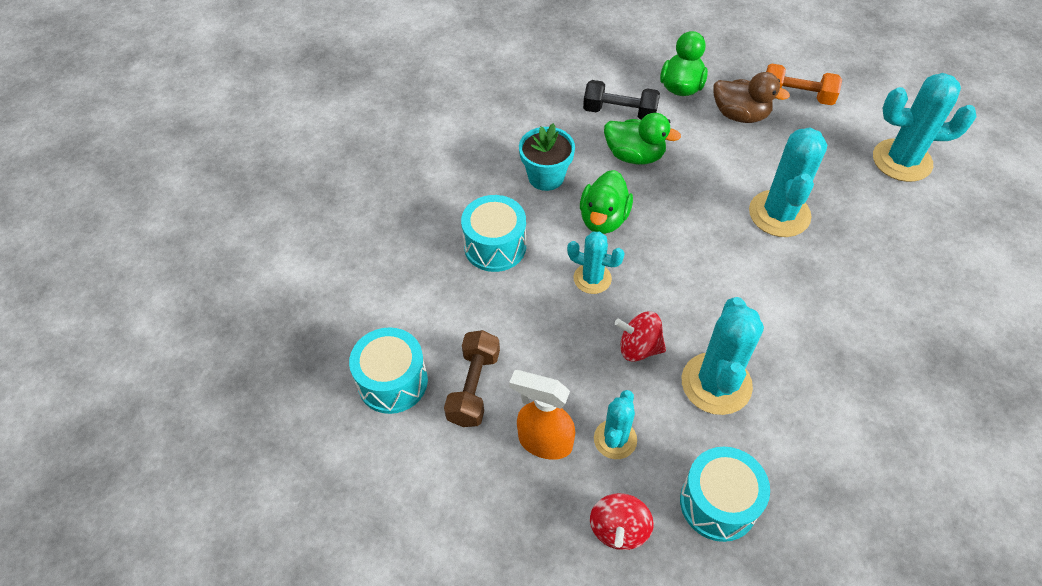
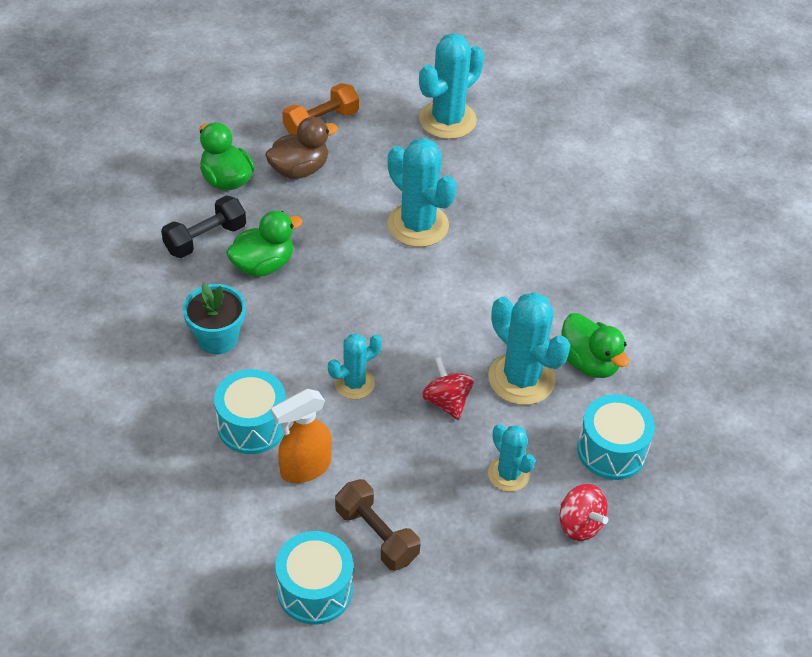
camera: 55 degrees left, 5 degrees down
orange spray bottle [509,370,575,460] -> orange spray bottle moved to [271,389,332,483]
green duck [580,170,633,234] -> green duck moved to [561,313,629,378]
red spinning top [615,312,666,362] -> red spinning top turned 105 degrees clockwise [422,357,474,420]

